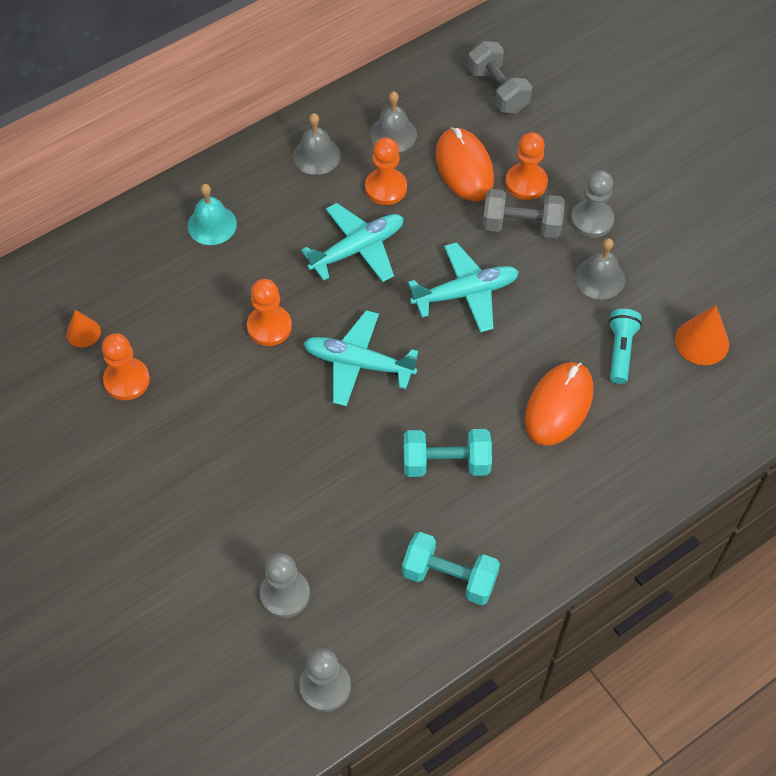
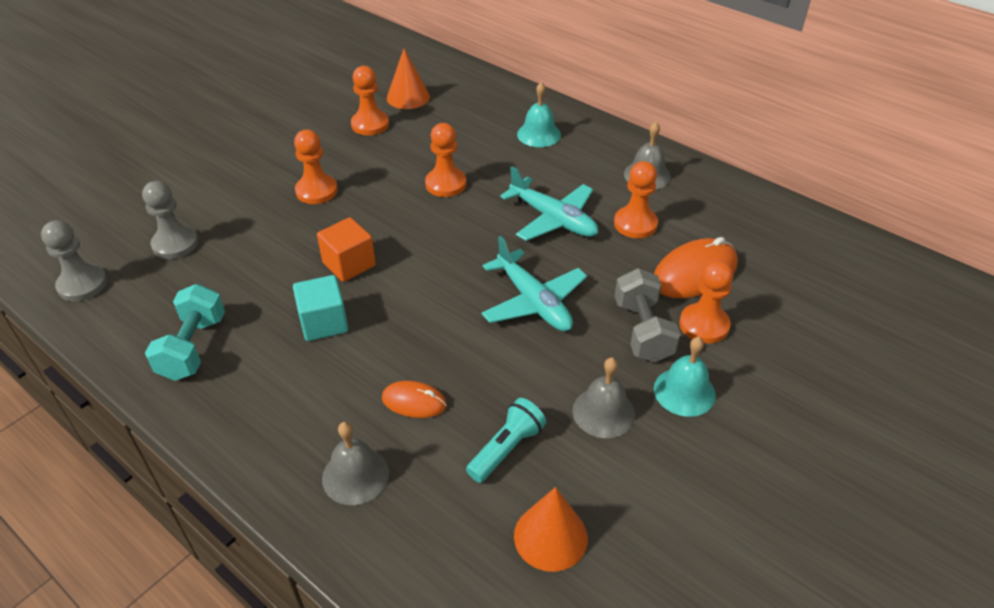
camera: 75 degrees right, 15 degrees down
orange cone [66,310,101,348] -> orange cone [387,48,430,109], size x1.57
turquoise plane [304,310,418,407] -> none
grey bell [370,91,417,152] -> grey bell moved to [322,422,389,505]
turquoise dumbbell [404,429,492,477] -> turquoise cube [293,275,348,341]
grey dumbbell [468,41,532,113] -> none
orange mouse [525,362,593,446] -> orange mouse [382,381,447,418], size x0.57
grey pawn [571,170,614,238] -> turquoise bell [654,337,716,417]
turquoise flashlight [608,309,642,384] -> turquoise flashlight turned 45 degrees counterclockwise [466,398,546,483]
none -> orange pawn [294,130,338,204]
none -> orange cube [317,217,376,282]

